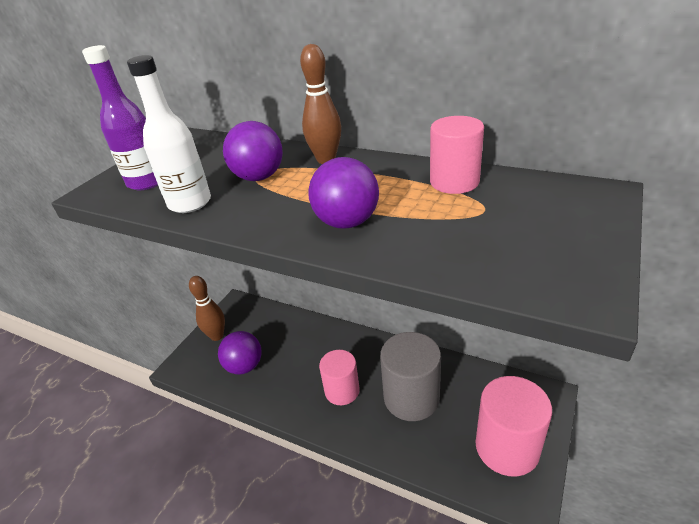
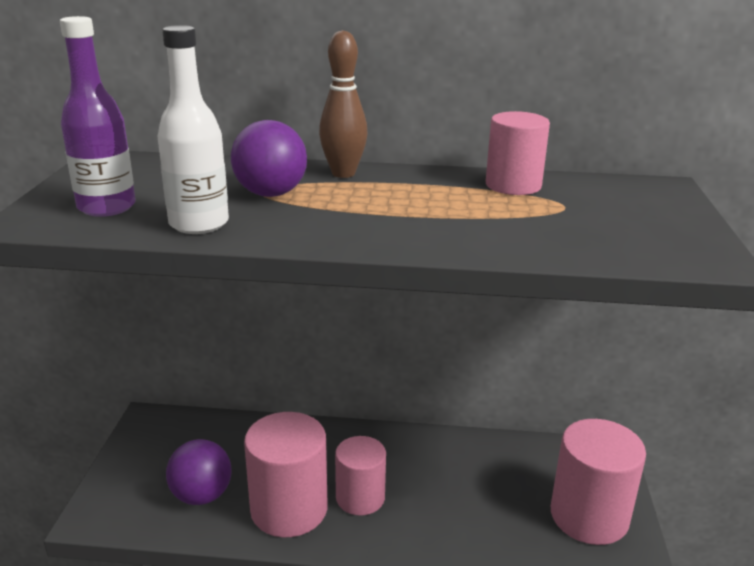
camera: 25 degrees left, 10 degrees down
brown bowling pin [189,276,225,341] -> none
purple ball [308,157,379,229] -> none
grey cylinder [380,332,441,421] -> none
none -> pink cylinder [244,412,327,537]

